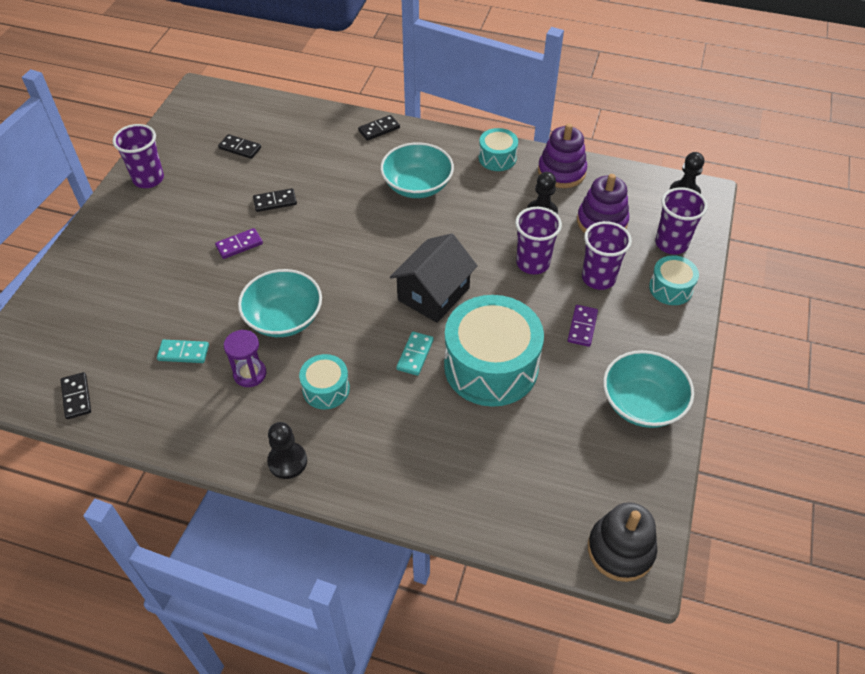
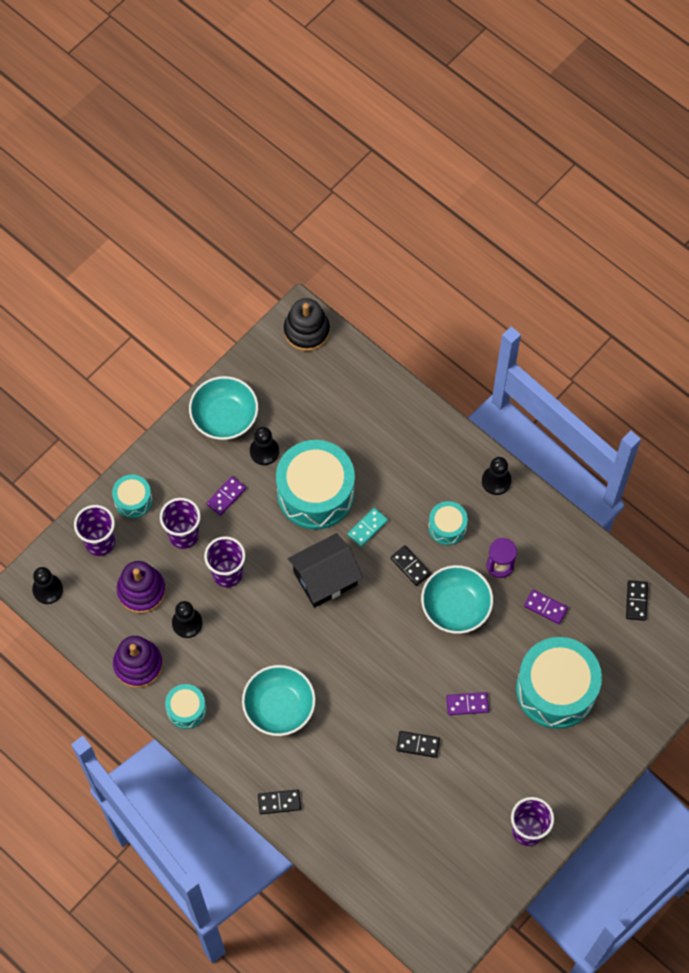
camera: 155 degrees left, 15 degrees up
turquoise domino [157,340,209,363] -> purple domino [524,589,568,624]
black domino [218,134,261,159] -> black domino moved to [391,545,431,586]
none -> black pawn [250,427,279,465]
none -> turquoise drum [516,637,602,729]

